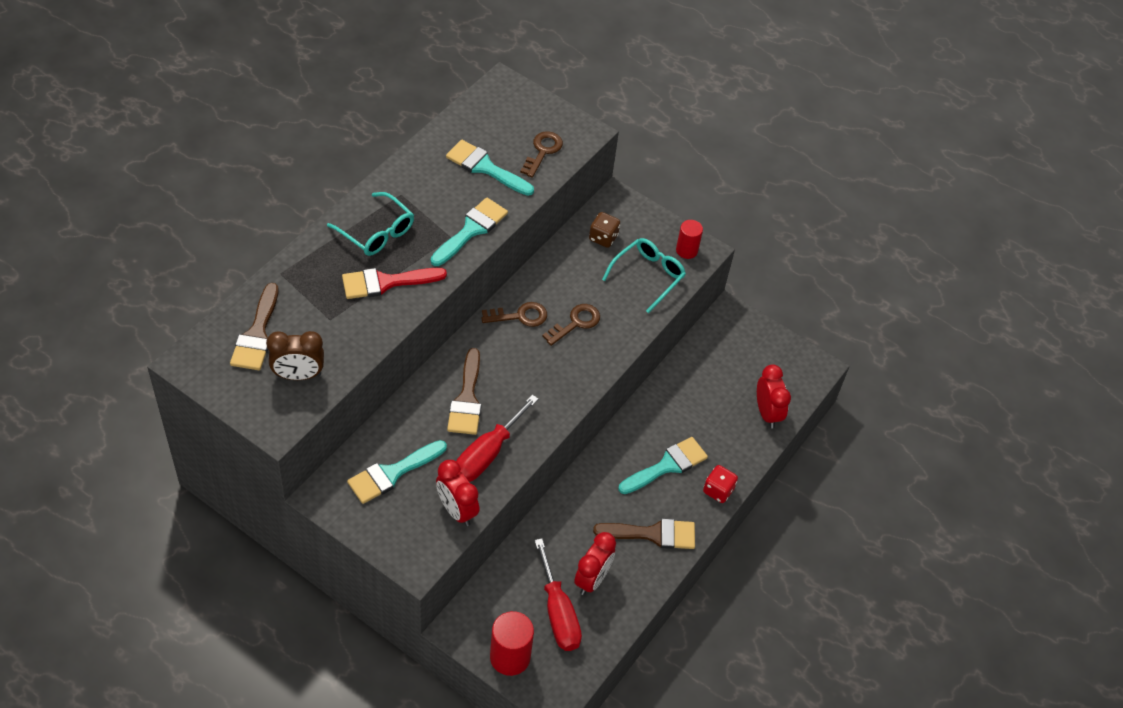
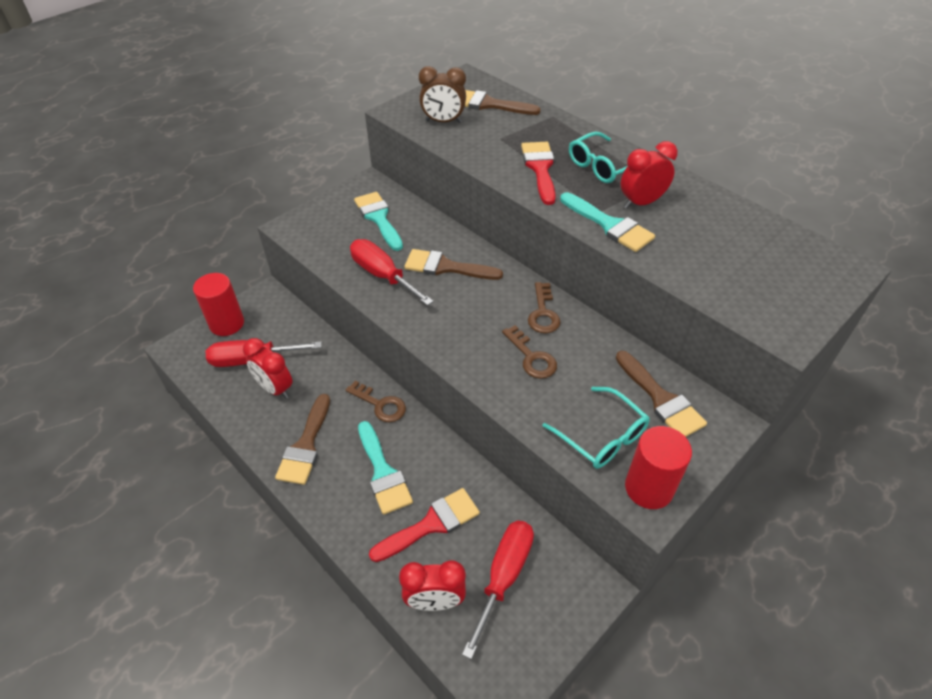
camera: 105 degrees right, 5 degrees down
brown clock [266,331,324,380] -> brown clock turned 90 degrees counterclockwise [419,66,466,123]
red clock [436,460,480,526] -> red clock moved to [621,141,678,209]
turquoise brush [446,140,534,196] -> none
brown key [520,131,563,178] -> brown key moved to [346,380,406,422]
brown dice [589,212,620,248] -> brown brush [616,351,707,437]
red cylinder [676,220,703,259] -> red cylinder [625,426,692,509], size x1.59
red dice [703,465,738,503] -> none
none -> red brush [369,488,480,562]
none -> red screwdriver [462,521,534,659]

